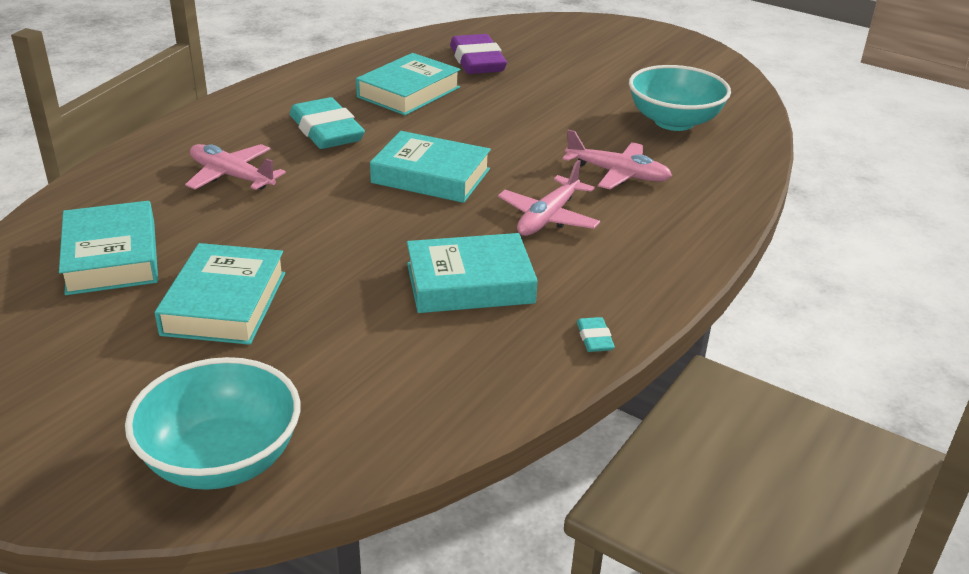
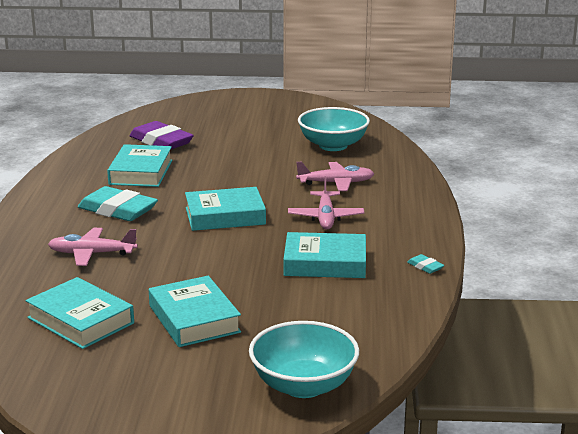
camera: 30 degrees left, 10 degrees down
turquoise book [407,233,538,313] -> turquoise book turned 45 degrees clockwise [284,232,366,278]

